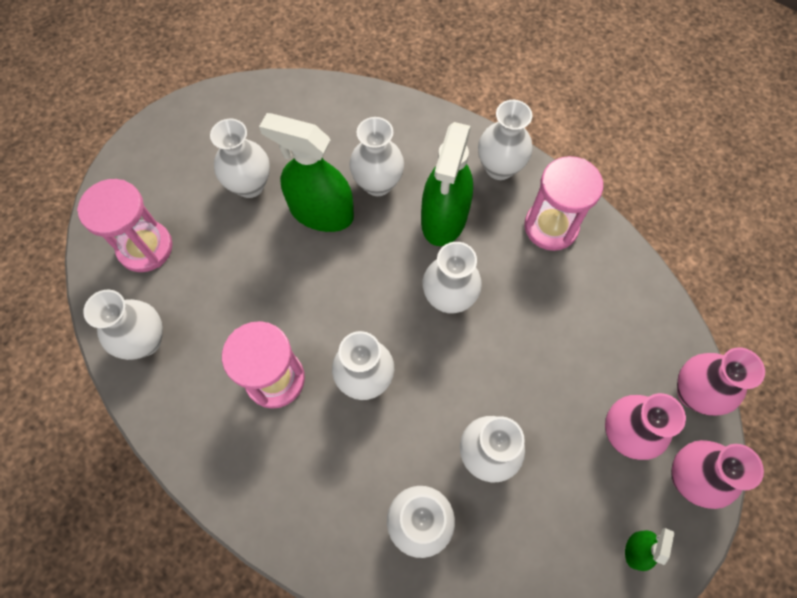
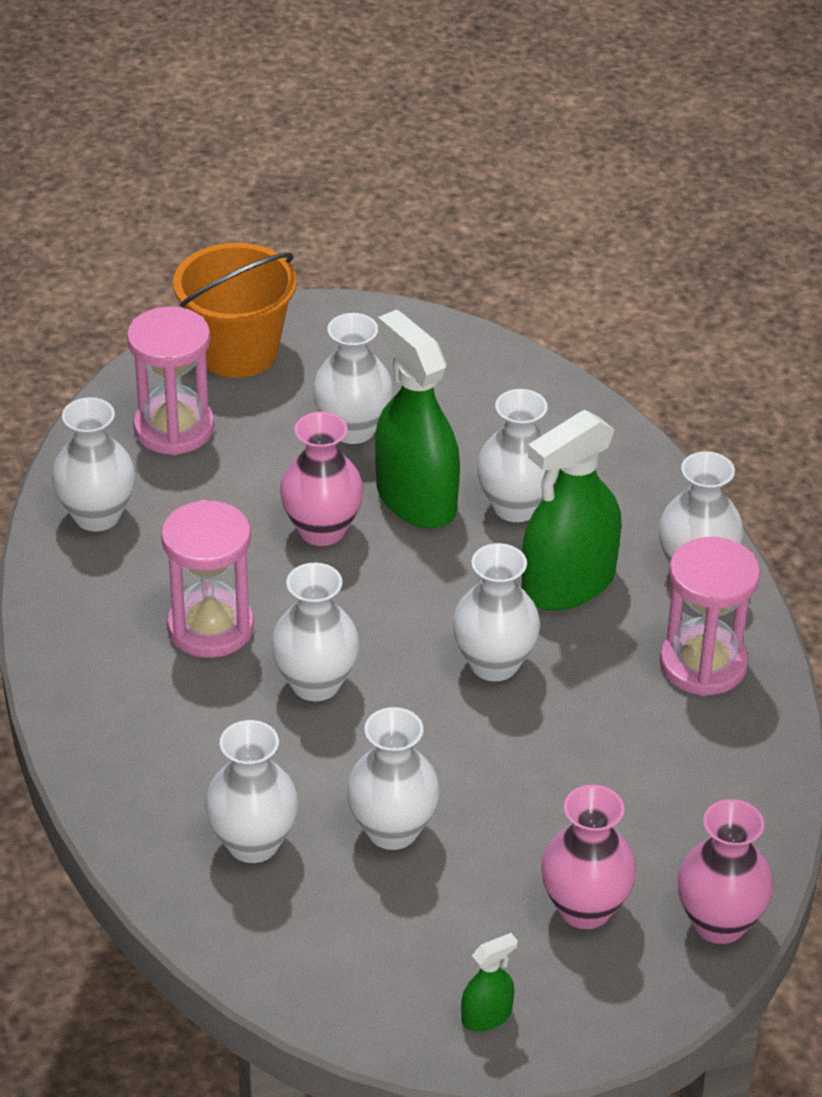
camera: 35 degrees right, 25 degrees down
pink vase [671,440,764,509] -> pink vase moved to [280,412,364,546]
none -> orange bucket [173,243,297,378]

